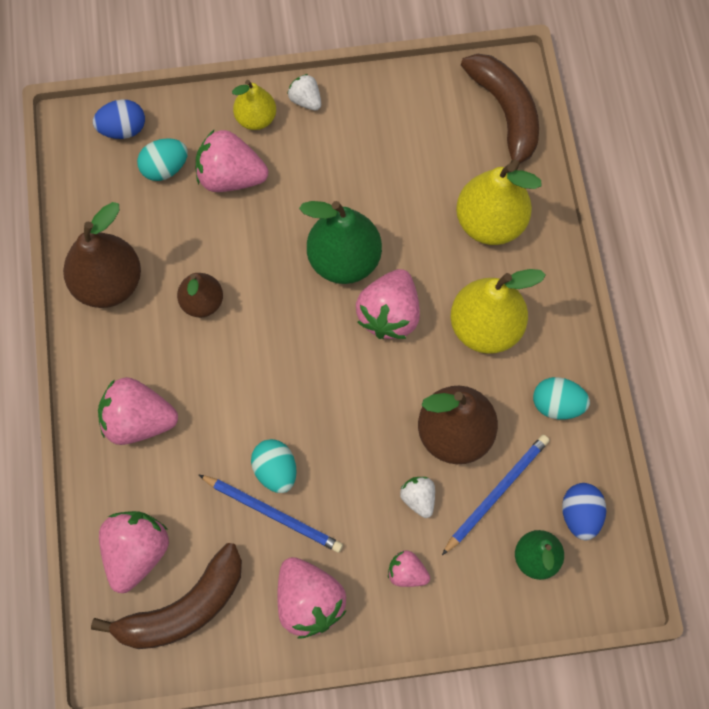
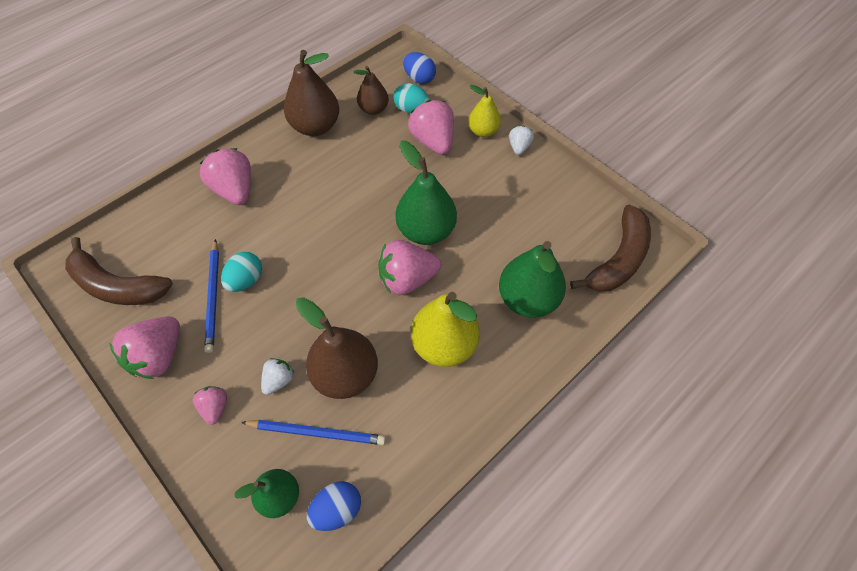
camera: 55 degrees right, 10 degrees down
pink strawberry [99,511,169,593] -> none
brown pear [177,273,223,318] -> brown pear moved to [353,66,389,115]
yellow pear [456,163,541,245] -> green pear [499,241,566,318]
turquoise egg [533,377,590,420] -> none

